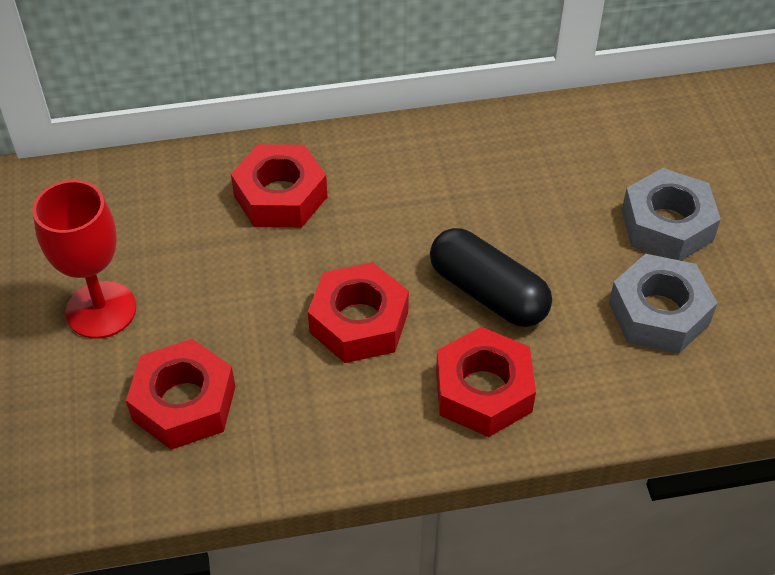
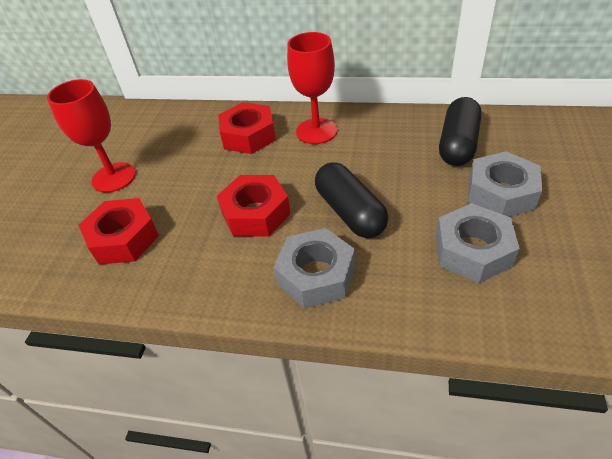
camera: 25 degrees right, 5 degrees down
red nut [436,327,536,437] -> grey nut [274,228,355,308]
none -> red goblet [287,32,337,144]
none -> black capsule [439,97,482,166]

